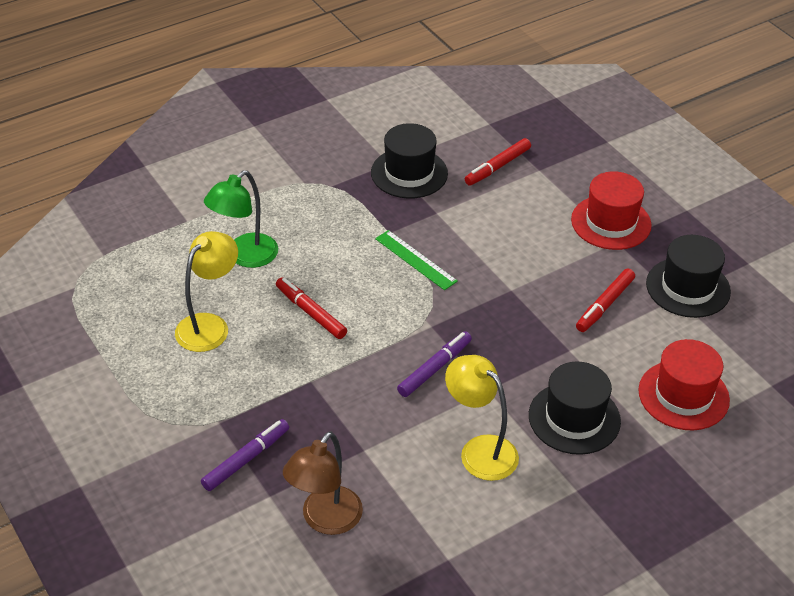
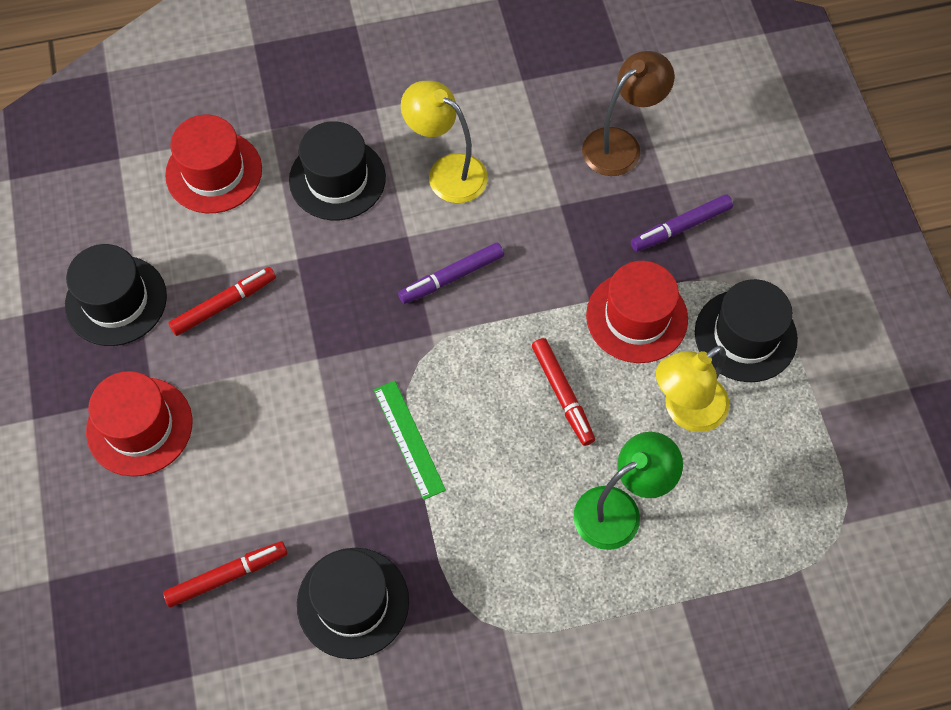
camera: 160 degrees left, 20 degrees up
yellow lamp [445,355,519,481] -> yellow lamp turned 150 degrees clockwise [401,81,488,203]
none -> red hat [586,261,688,363]
none -> black hat [695,279,798,382]

